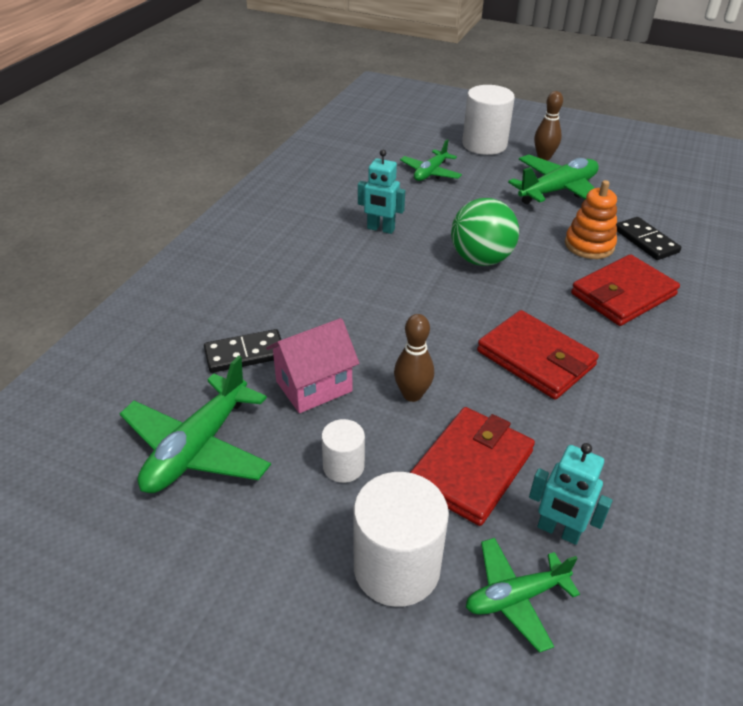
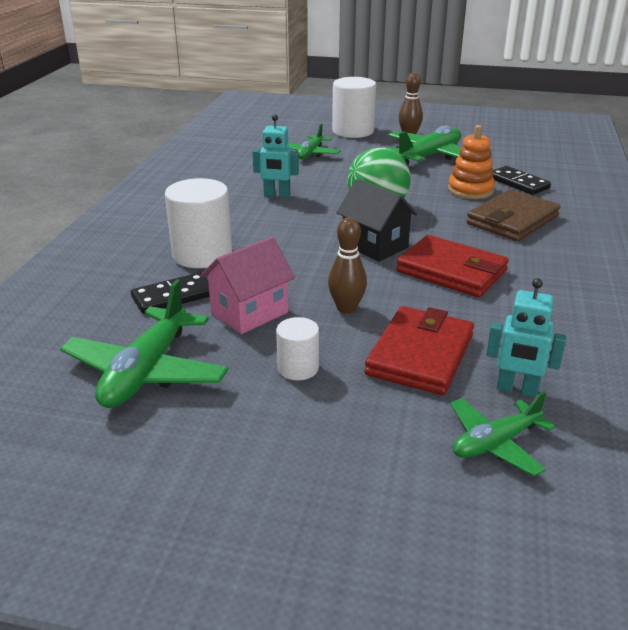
camera: 10 degrees left, 10 degrees down
white cylinder [353,472,449,607] -> white cylinder moved to [165,178,232,268]
red wallet [571,254,680,326] -> brown wallet [466,189,560,241]
none -> black house [336,179,417,262]

